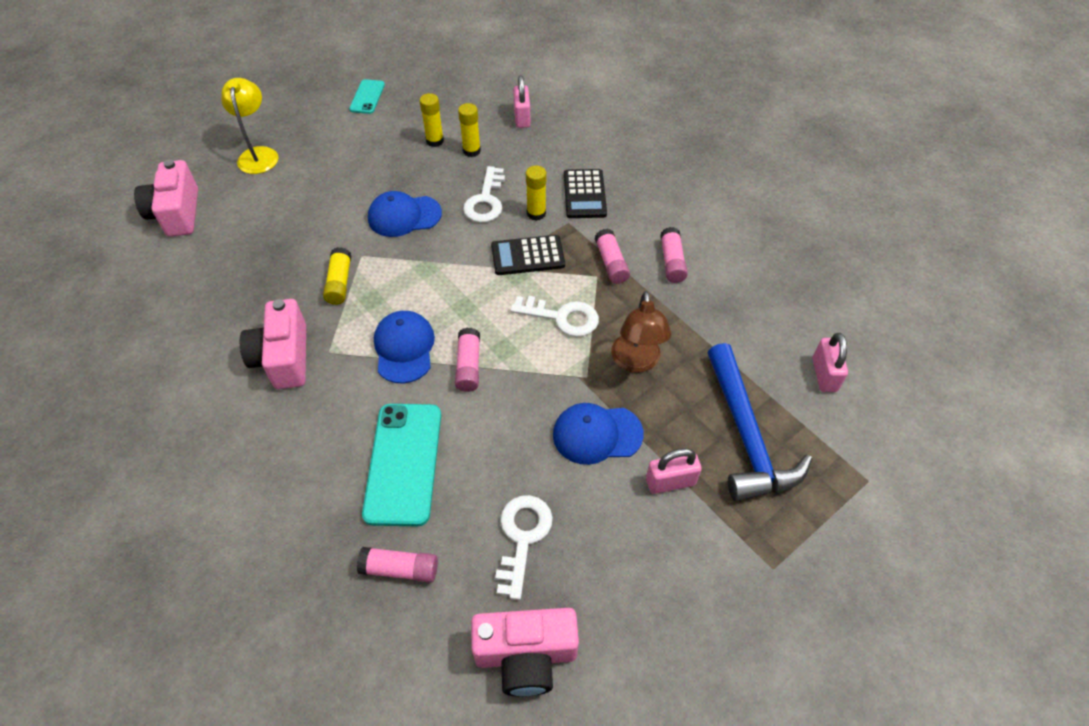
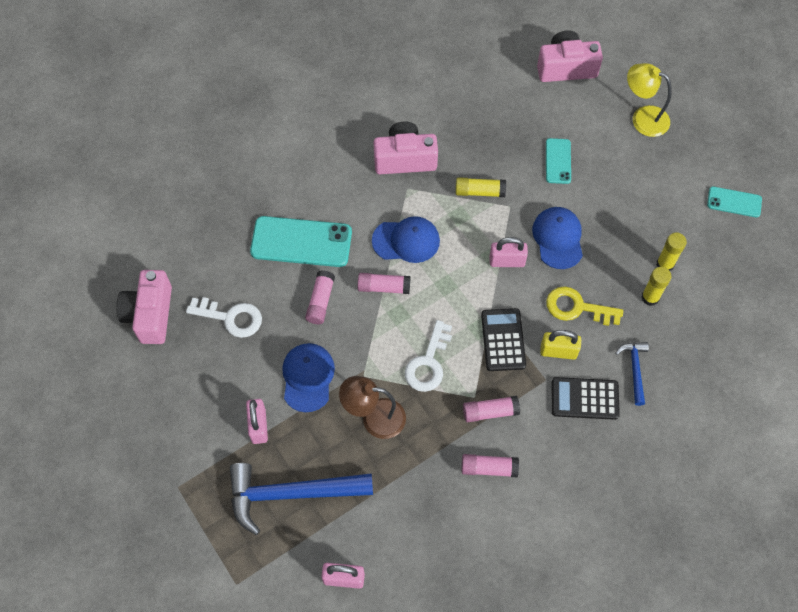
camera: 95 degrees right, 10 degrees up
yellow lamp [221,78,278,174] -> yellow lamp turned 150 degrees counterclockwise [627,63,672,137]
pink glue stick [357,547,438,583] -> pink glue stick moved to [305,270,335,324]
white key [463,166,505,223] -> yellow key [546,286,623,326]
pink padlock [513,76,531,128] -> pink padlock moved to [489,237,528,267]
yellow glue stick [526,166,546,221] -> yellow padlock [540,330,581,360]
none -> turquoise phone [546,138,571,184]
none -> blue hammer [615,342,649,406]

